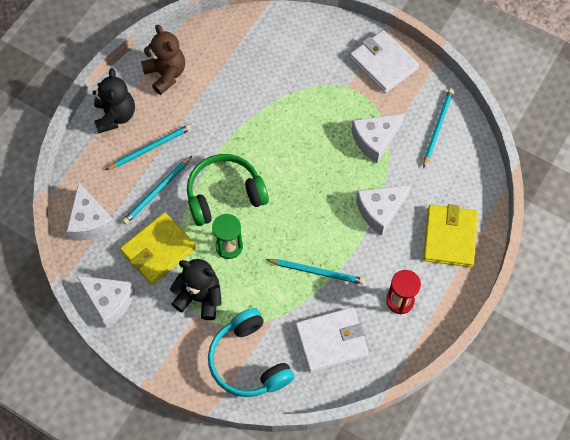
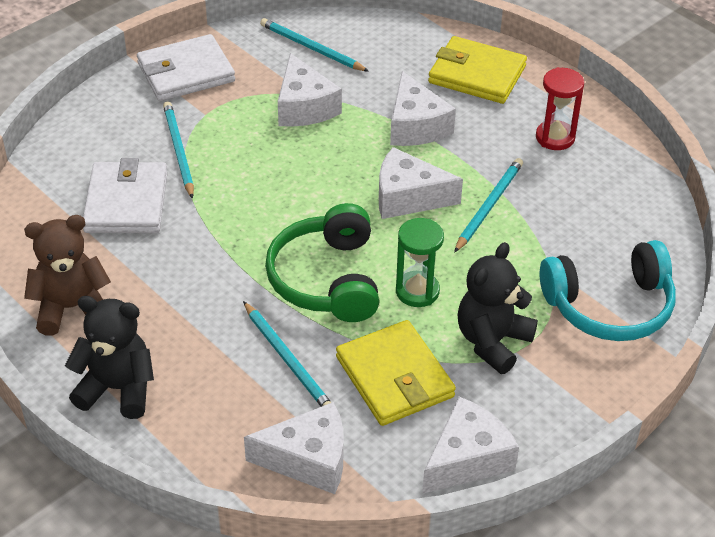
camera: 75 degrees left, 20 degrees down
turquoise pencil [105,124,191,170] -> turquoise pencil moved to [163,101,194,199]
white wallet [295,307,369,373] -> white wallet moved to [83,158,168,233]
none -> white cheese [379,147,463,219]

